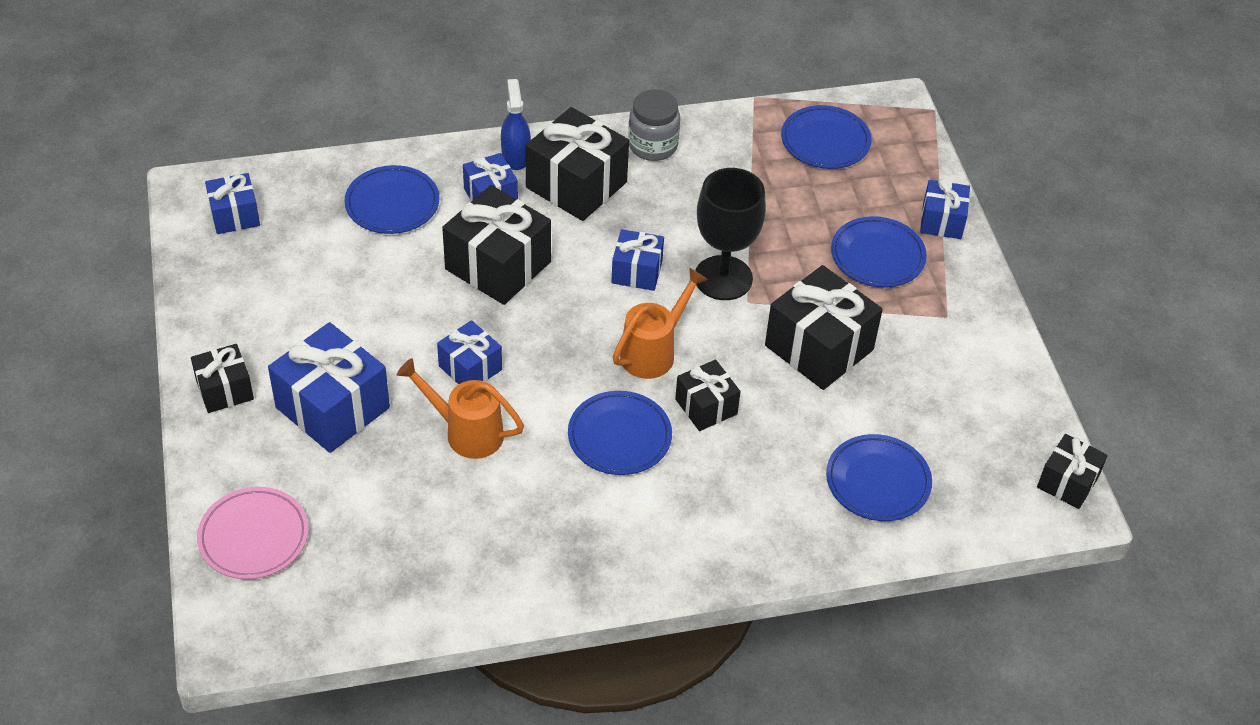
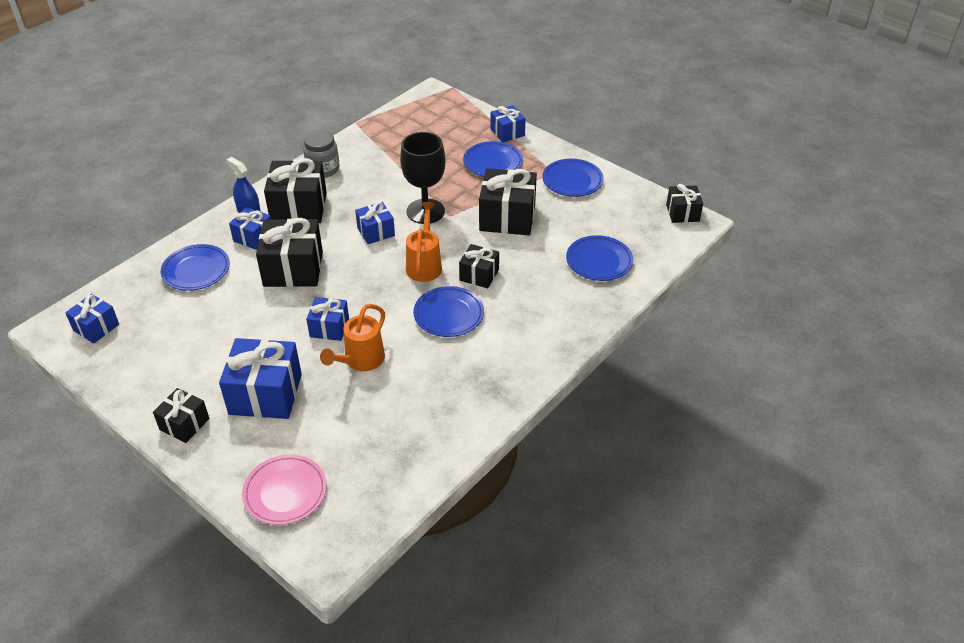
camera: 35 degrees left, 5 degrees down
orange watering can [397,358,524,459] -> orange watering can turned 45 degrees counterclockwise [320,304,385,371]
blue plate [781,105,871,169] -> blue plate moved to [542,159,604,197]

